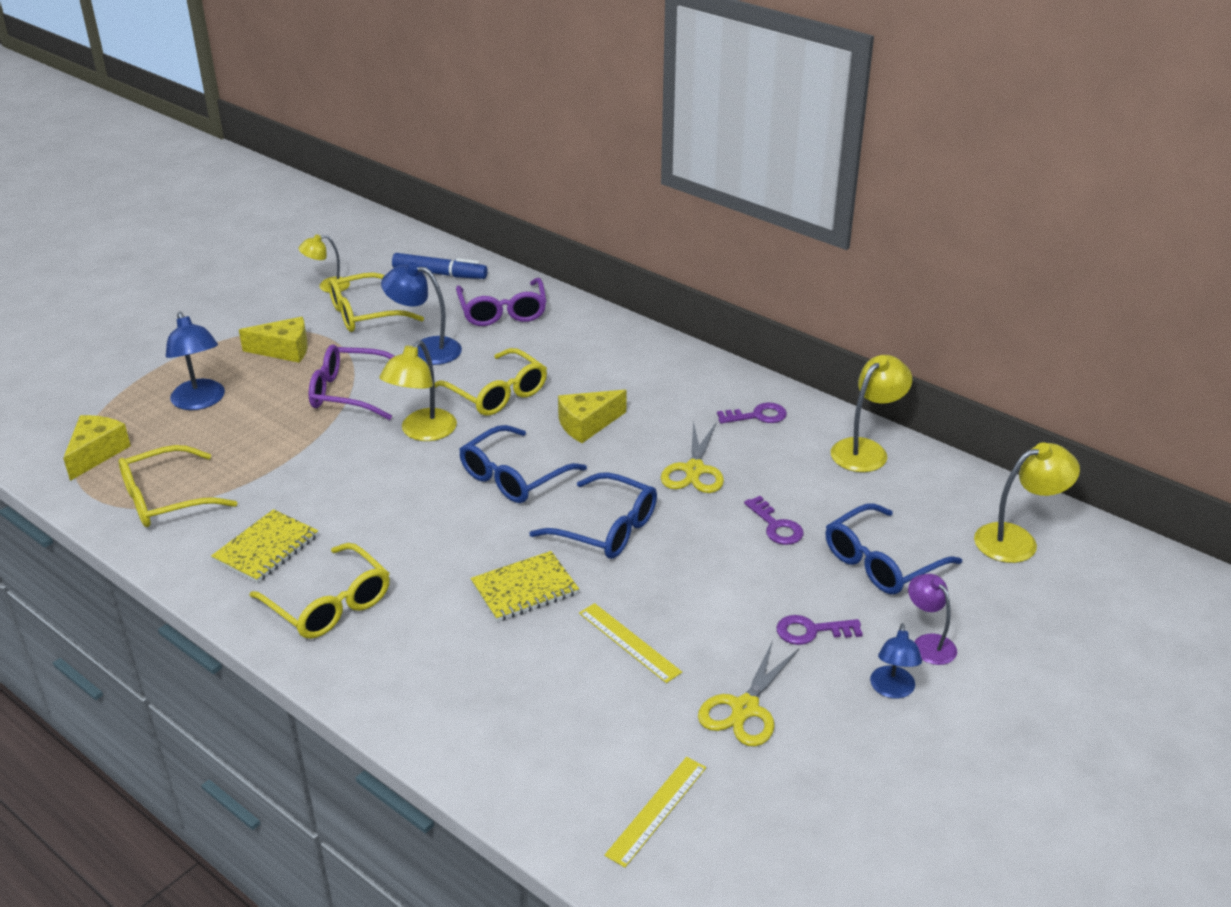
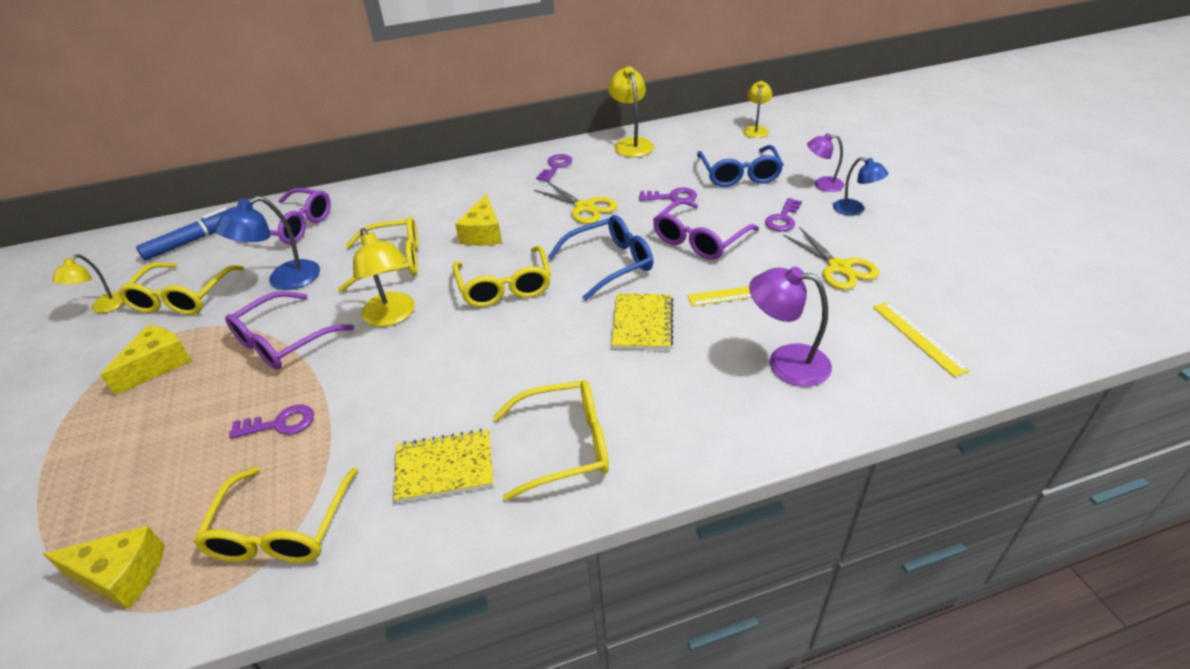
camera: 55 degrees left, 5 degrees up
yellow cheese [63,415,131,481] -> yellow cheese turned 135 degrees clockwise [43,526,165,609]
blue lamp [166,312,225,410] -> none
yellow notebook [211,509,318,583] -> yellow notebook turned 75 degrees counterclockwise [394,429,493,503]
blue glasses [459,425,587,503] -> yellow glasses [453,246,551,307]
yellow lamp [974,443,1080,563] -> yellow lamp [743,81,772,138], size x0.65
none -> purple key [229,405,314,438]
none -> purple glasses [653,199,759,260]
none -> purple lamp [749,267,832,387]

